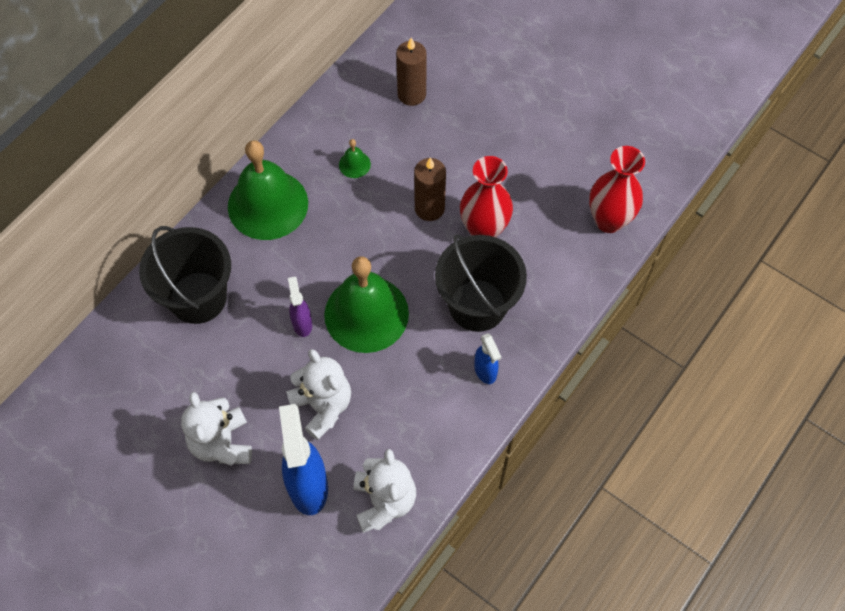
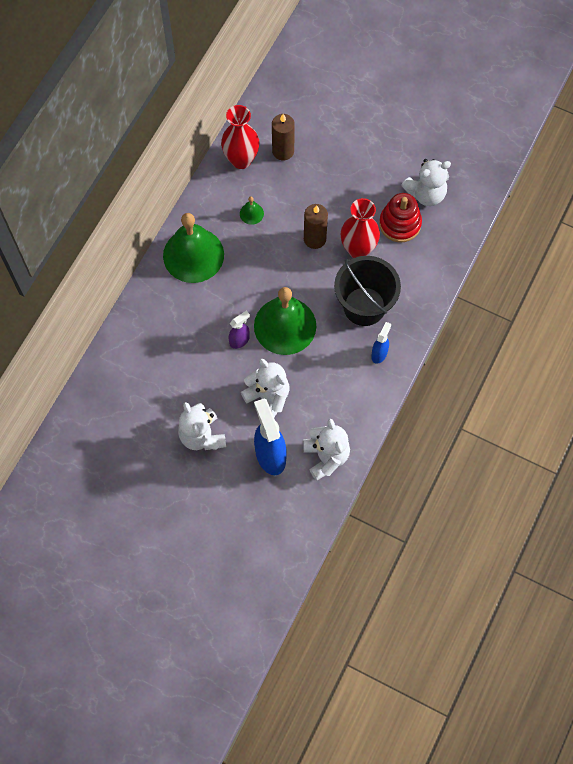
camera: 10 degrees left, 5 degrees up
black bucket [139,226,231,324] -> none
purple spray bottle [288,277,312,337] -> purple spray bottle turned 75 degrees clockwise [229,311,250,349]
blue spray bottle [474,333,501,384] -> blue spray bottle turned 120 degrees counterclockwise [371,322,391,364]
red vase [589,146,645,233] -> red vase moved to [221,105,259,169]
none -> red stacking toy [379,193,422,242]
none -> white teddy bear [401,159,451,206]

